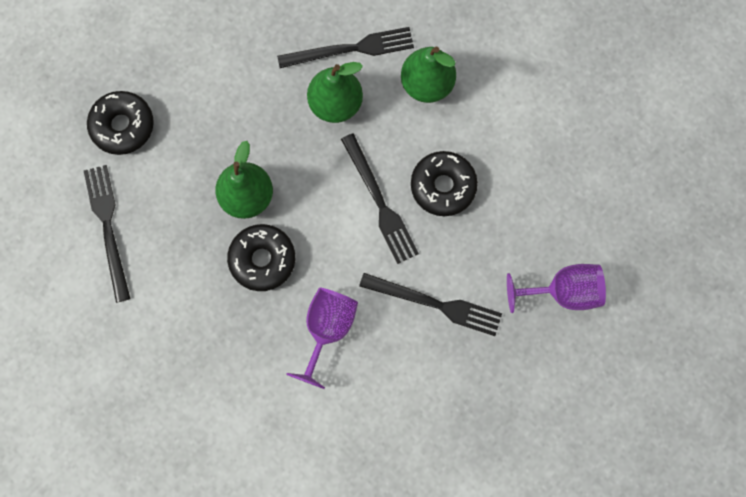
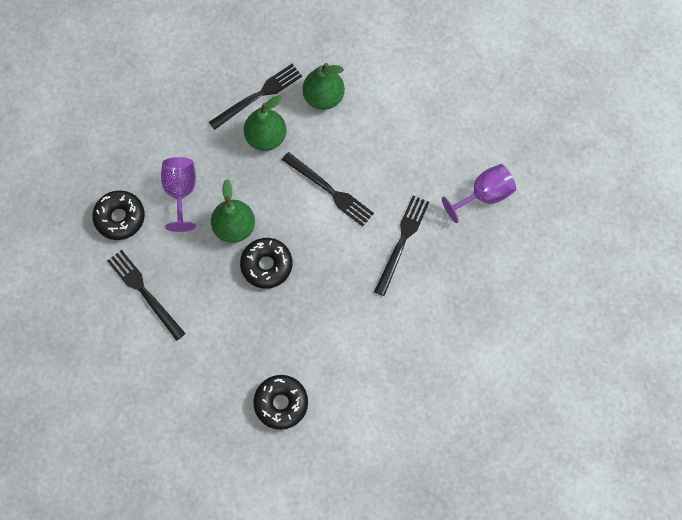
camera: 25 degrees left, 5 degrees down
purple goblet [286,288,358,389] -> purple goblet moved to [161,157,196,232]
black fork [359,273,502,336] -> black fork turned 60 degrees counterclockwise [374,196,429,296]
black donut [411,151,478,216] -> black donut moved to [253,375,308,430]

